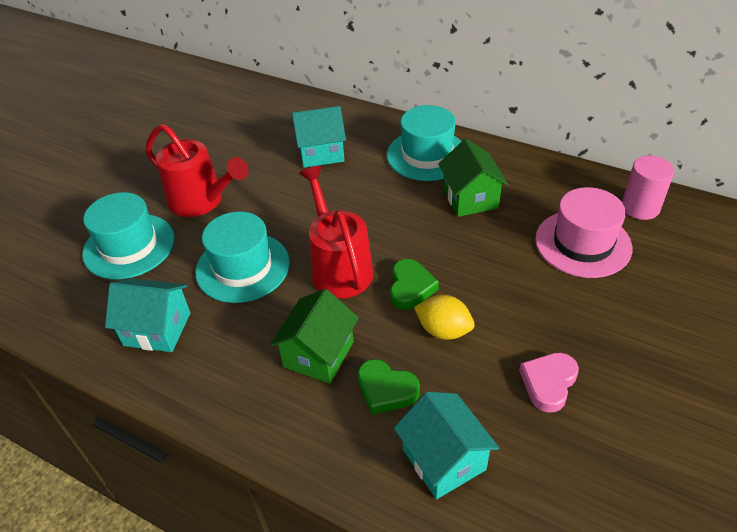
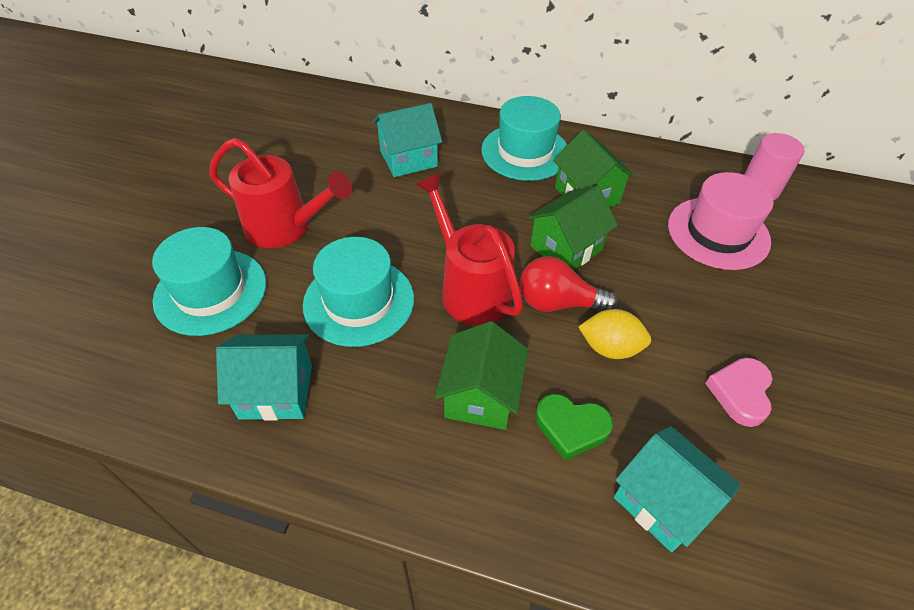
camera: 15 degrees left, 5 degrees up
green heart [390,259,439,310] -> red light bulb [520,256,618,312]
none -> green house [527,185,618,270]

